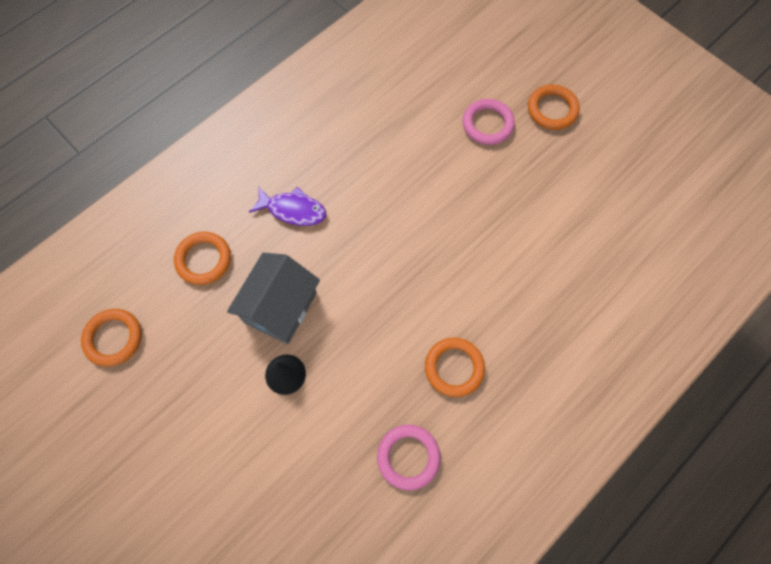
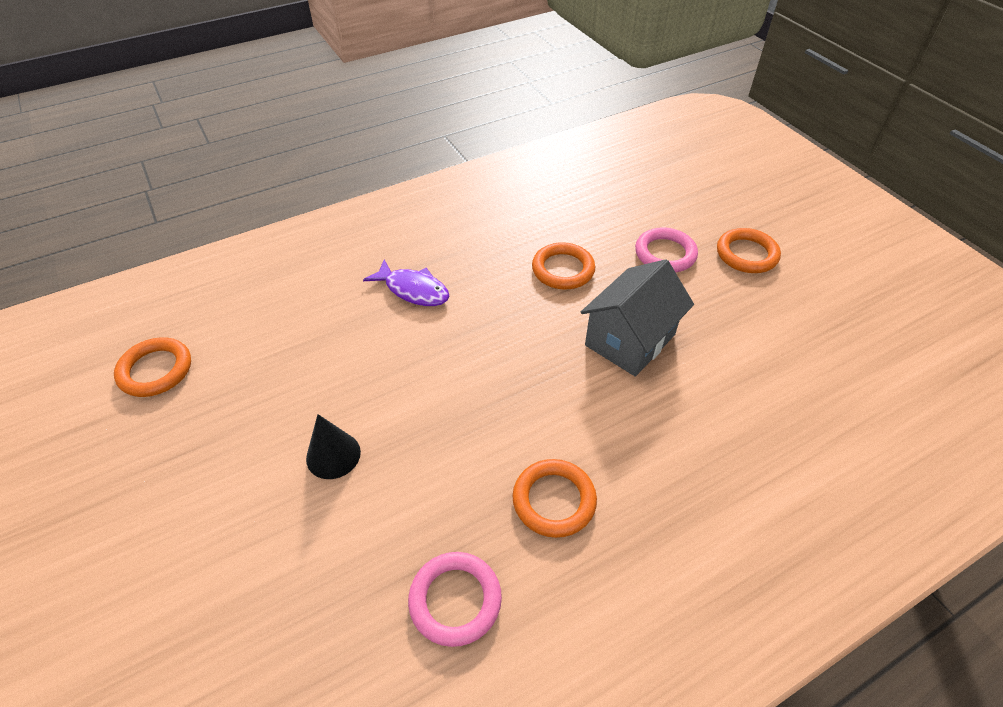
camera: 15 degrees right, 20 degrees down
orange ring [174,232,231,285] -> orange ring moved to [532,242,595,289]
grey house [227,253,320,345] -> grey house moved to [581,259,694,377]

